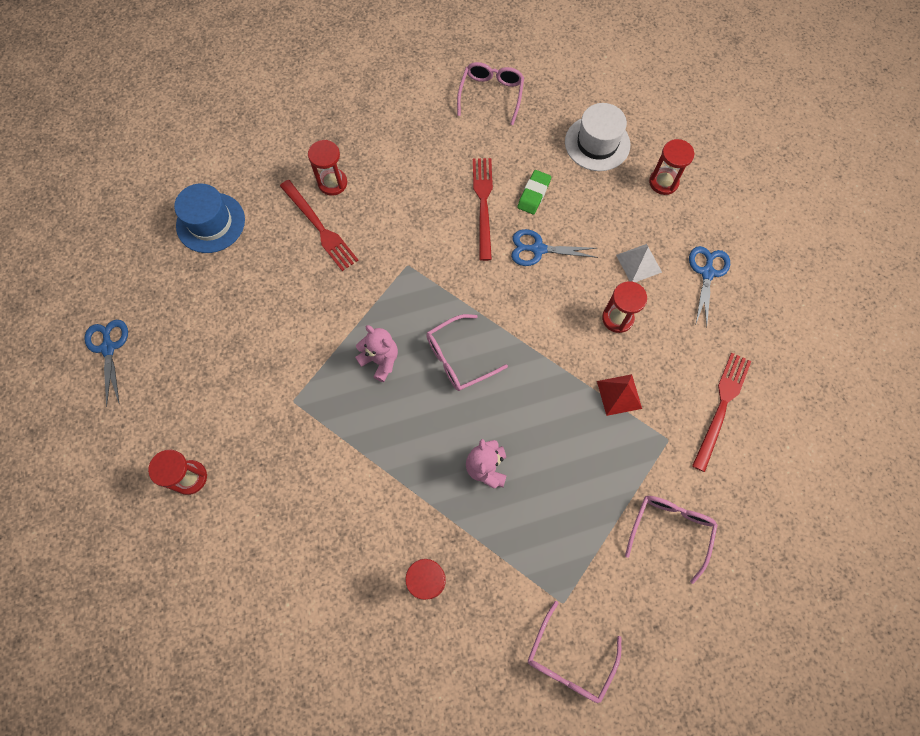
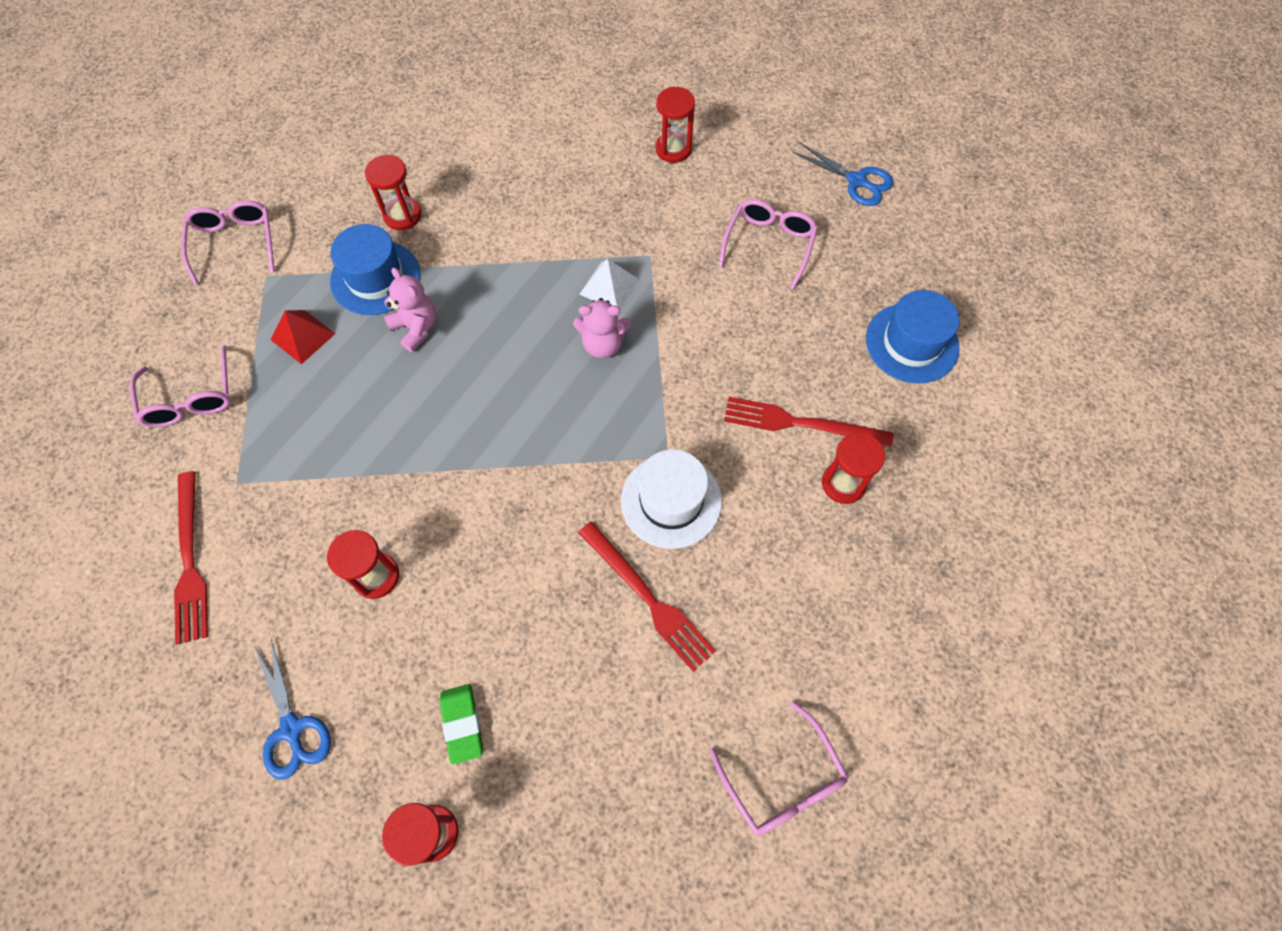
camera: 140 degrees right, 5 degrees down
pink glasses [426,314,508,391] -> pink glasses moved to [719,199,818,290]
blue scissors [511,229,598,266] -> none
green eraser [517,170,551,215] -> green eraser moved to [439,684,483,764]
white hat [565,103,630,171] -> white hat moved to [621,450,722,549]
red pyramid [597,374,642,416] -> red pyramid moved to [271,310,335,364]
white pyramid [616,244,662,282] -> white pyramid moved to [579,259,639,308]
none -> blue hat [330,224,420,315]

